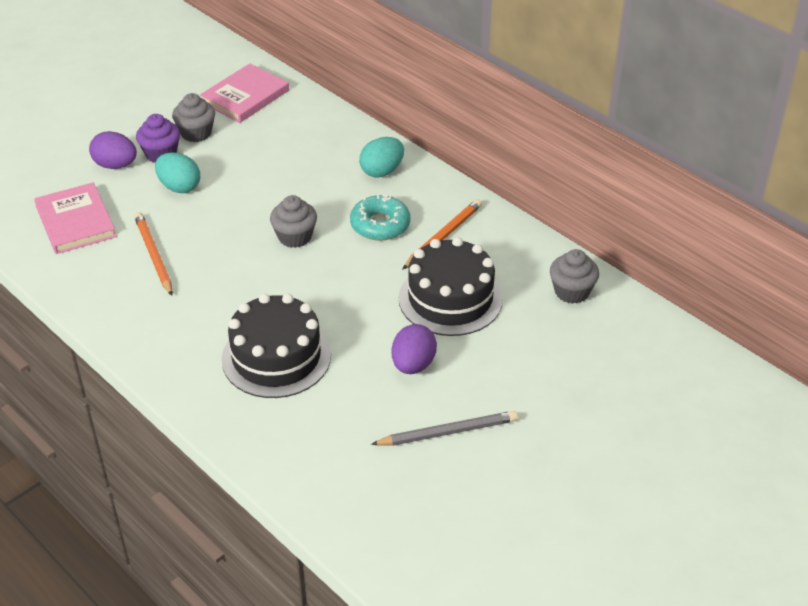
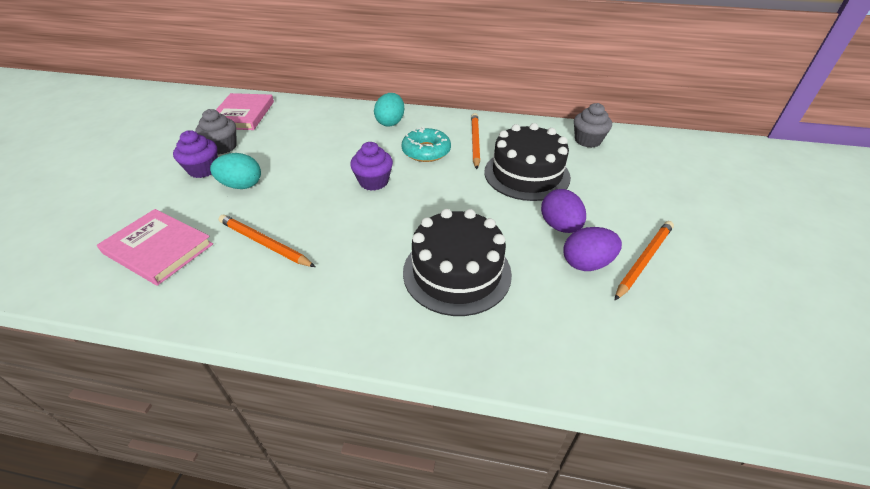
camera: 35 degrees left, 0 degrees up
purple egg [89,131,137,169] -> purple egg moved to [563,227,622,271]
grey cupcake [270,195,317,248] -> purple cupcake [350,142,393,191]
grey pencil [371,411,518,446] -> orange pencil [614,221,674,301]

